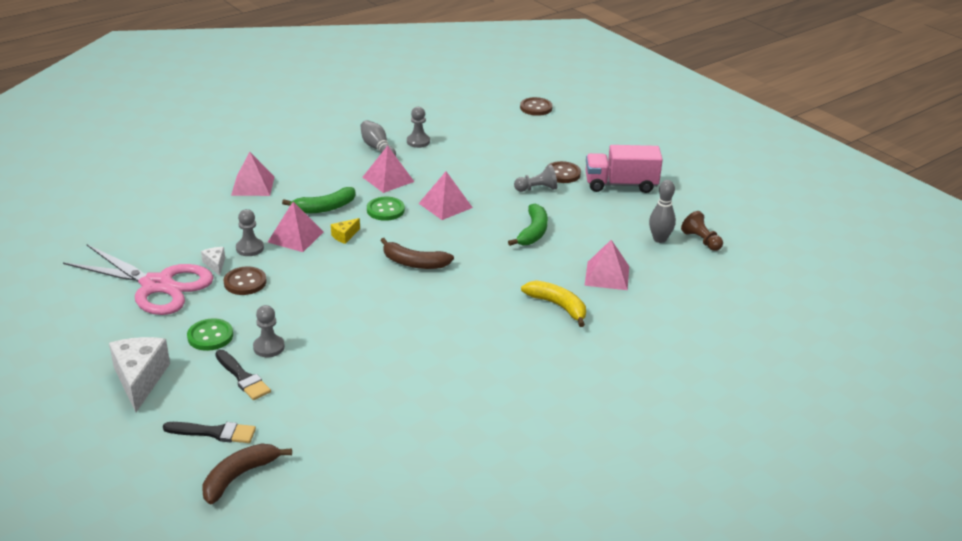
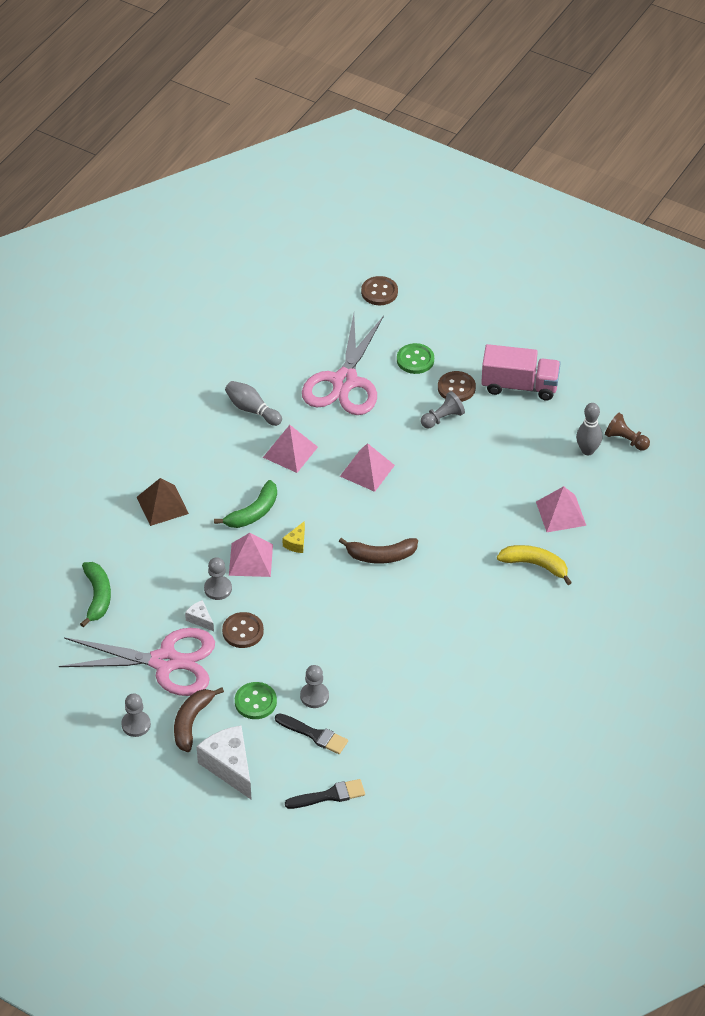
camera: 20 degrees left, 15 degrees up
brown banana [202,444,292,505] -> brown banana moved to [174,687,224,752]
pink pyramid [231,152,275,196] -> brown pyramid [137,478,189,526]
green button [367,197,405,221] -> green button moved to [397,343,434,374]
grey pawn [407,107,430,148] -> grey pawn moved to [121,693,151,737]
green banana [508,203,548,246] -> green banana moved to [80,562,111,627]
pink truck [586,145,663,193] -> pink truck turned 150 degrees counterclockwise [481,344,560,400]
none -> pink scissors [302,314,384,415]

